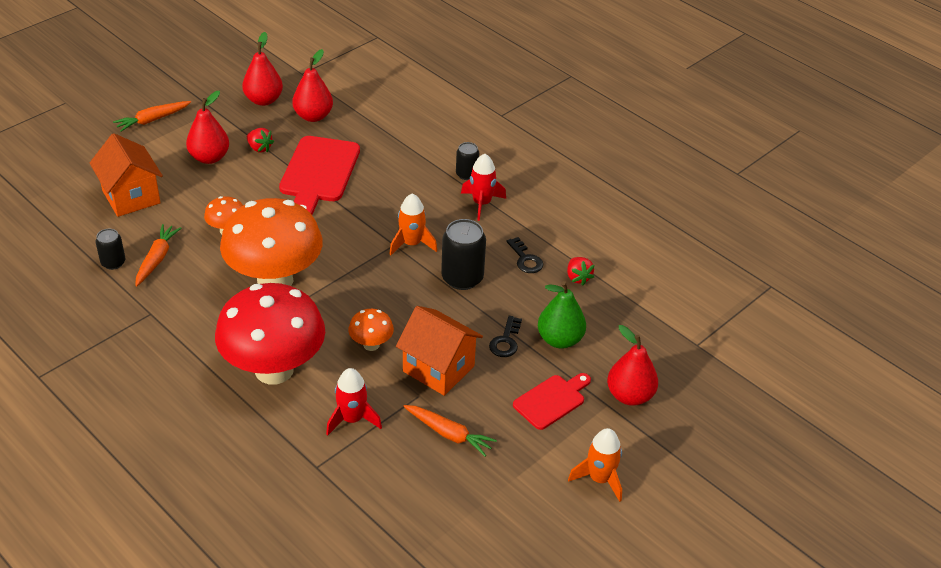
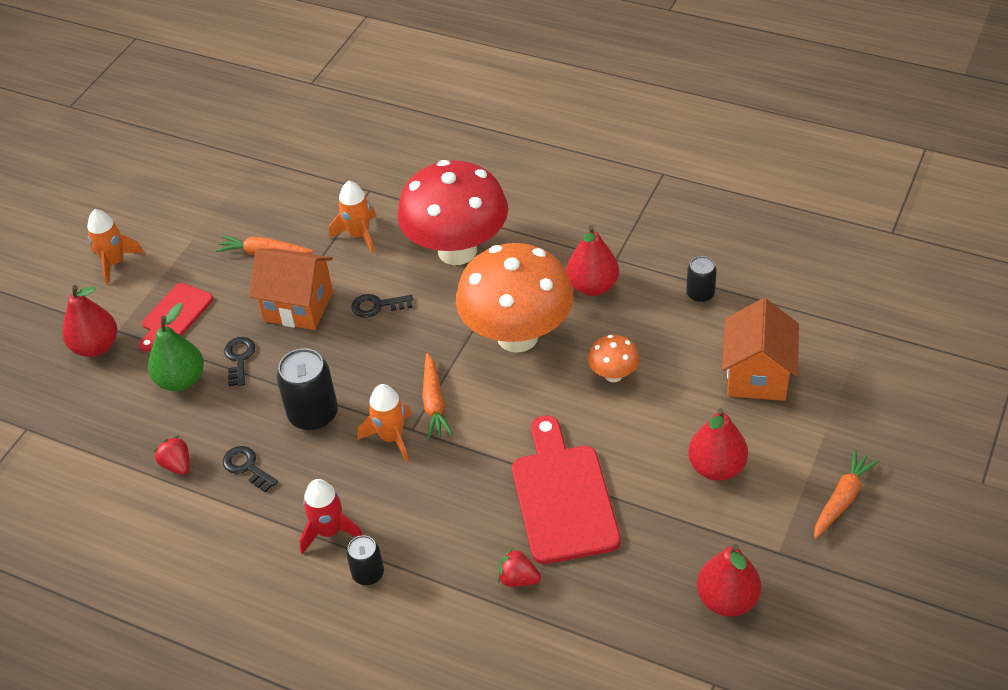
camera: 165 degrees right, 5 degrees up
orange house [90,133,163,217] -> orange house turned 60 degrees clockwise [722,298,799,401]
orange carrot [135,224,181,287] -> orange carrot moved to [422,353,453,440]
red strawberry [247,128,274,153] -> red strawberry moved to [498,548,541,587]
red pear [292,49,333,122] -> red pear moved to [566,225,619,296]
red rocket [326,368,382,435] -> orange rocket [329,181,376,254]
orange mushroom [348,309,394,351] -> black key [351,294,413,318]

